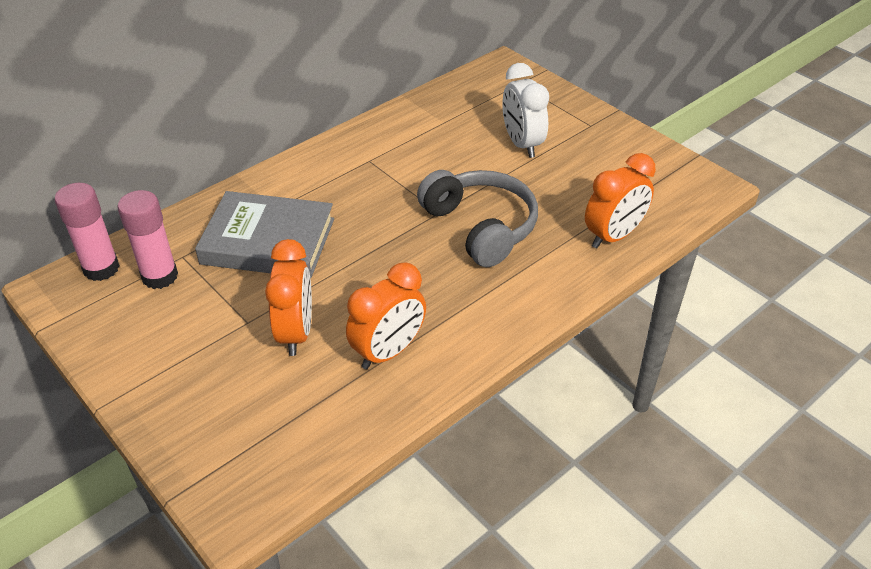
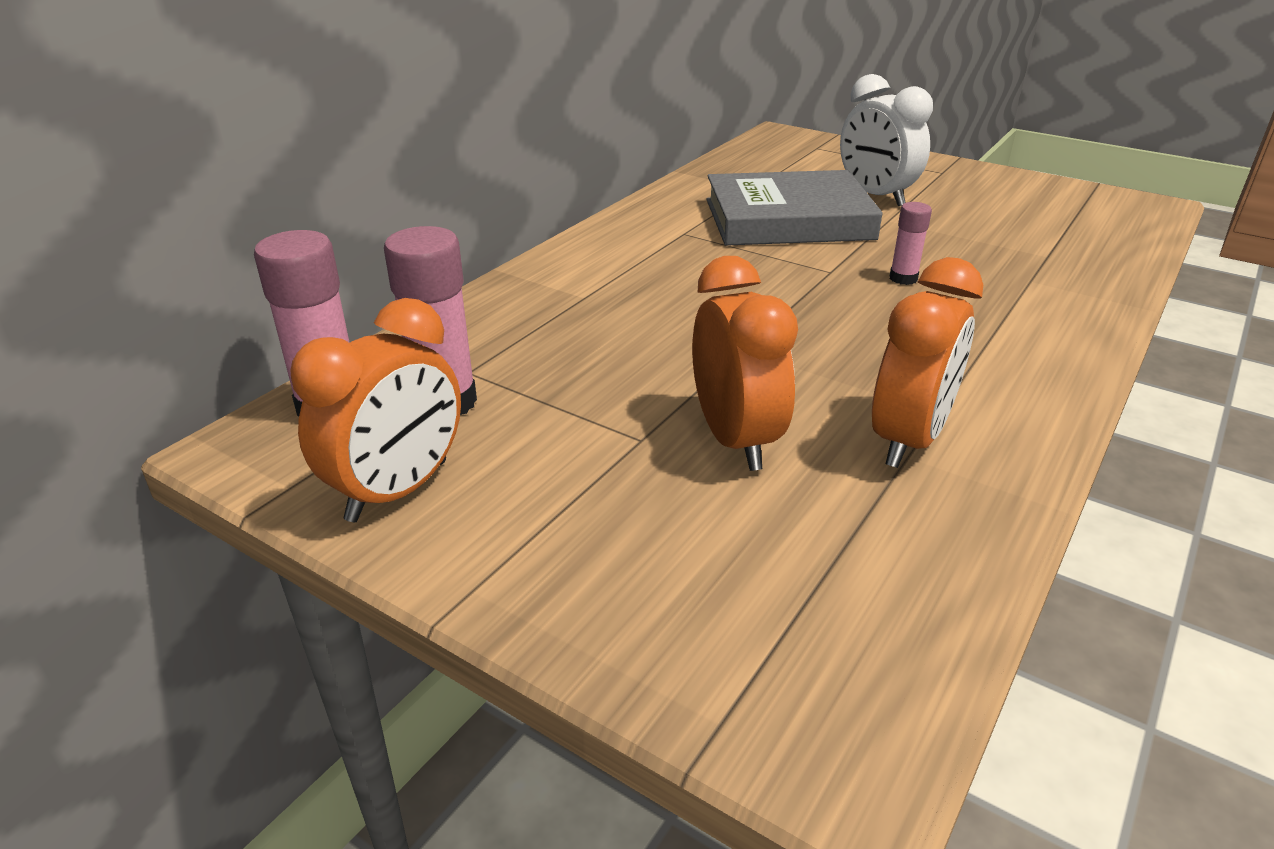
camera: 15 degrees left, 10 degrees down
grey book [195,191,334,278] -> grey book moved to [706,170,883,246]
grey headphones [417,170,538,267] -> pink glue stick [889,202,932,285]
orange clock [585,153,656,248] -> orange clock moved to [290,298,461,522]

